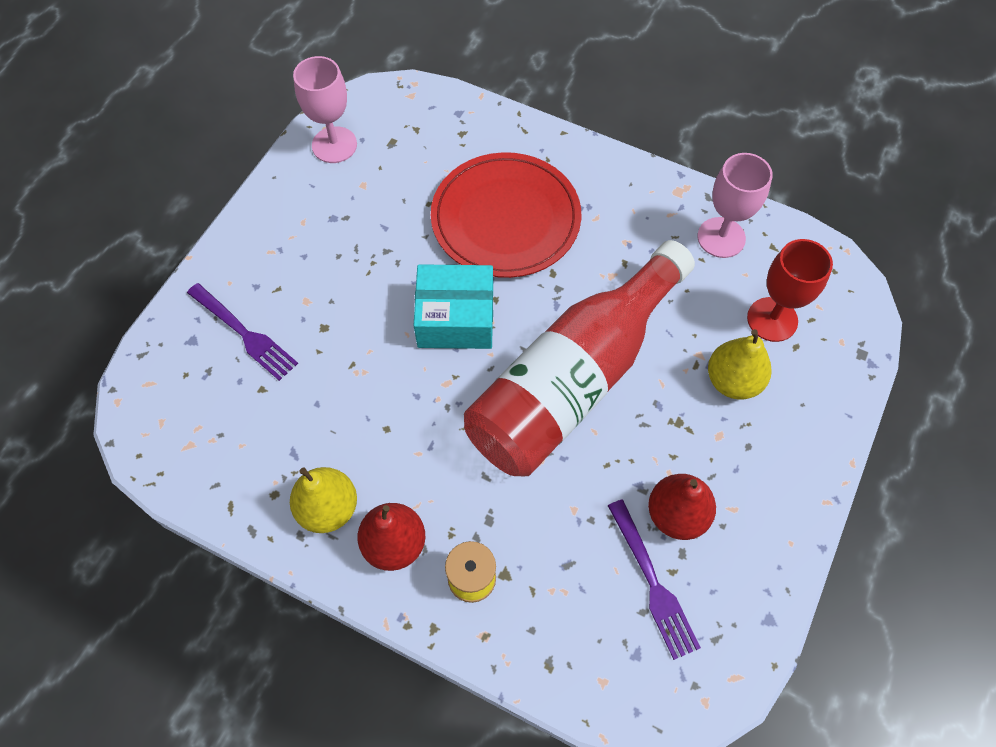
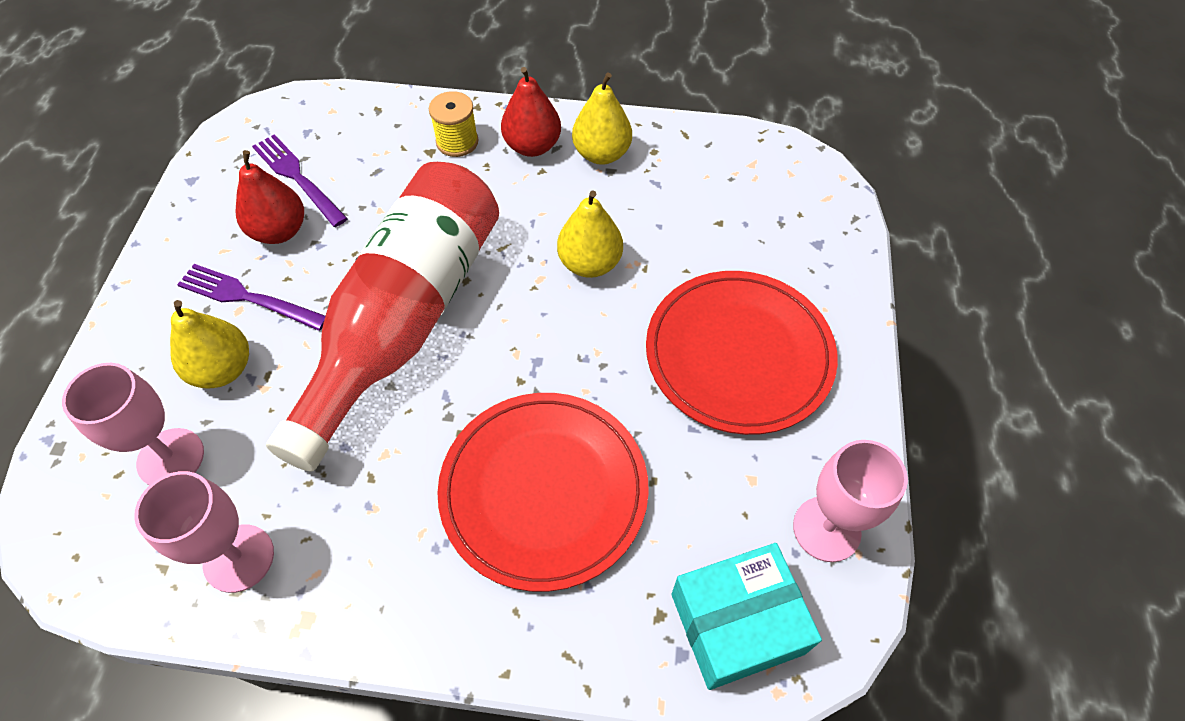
camera: 160 degrees right, 5 degrees down
purple fork [187,283,298,381] -> purple fork moved to [177,264,325,331]
turquoise box [414,264,493,349] -> turquoise box moved to [671,543,822,690]
red goblet [747,239,833,342] -> pink goblet [62,363,204,485]
none -> yellow pear [557,190,623,278]
none -> red plate [646,271,838,435]

